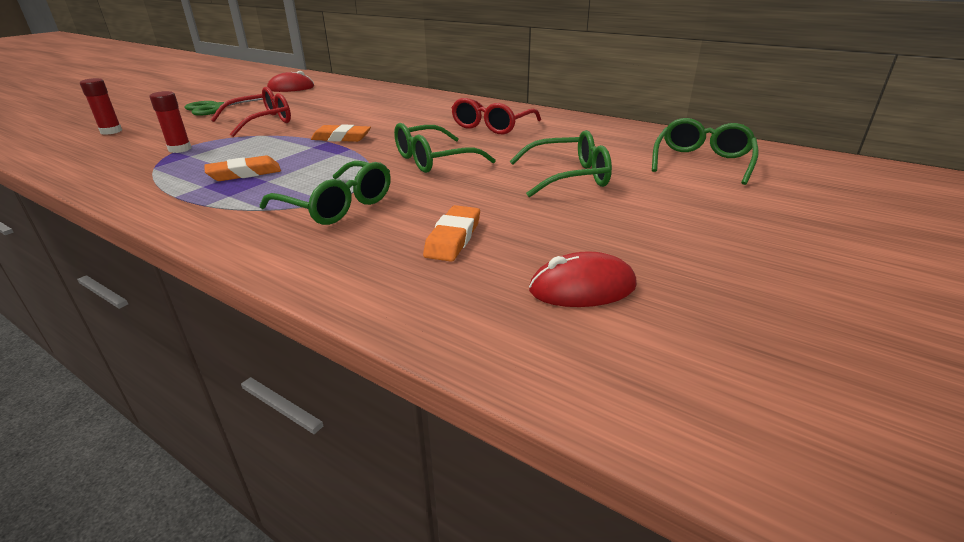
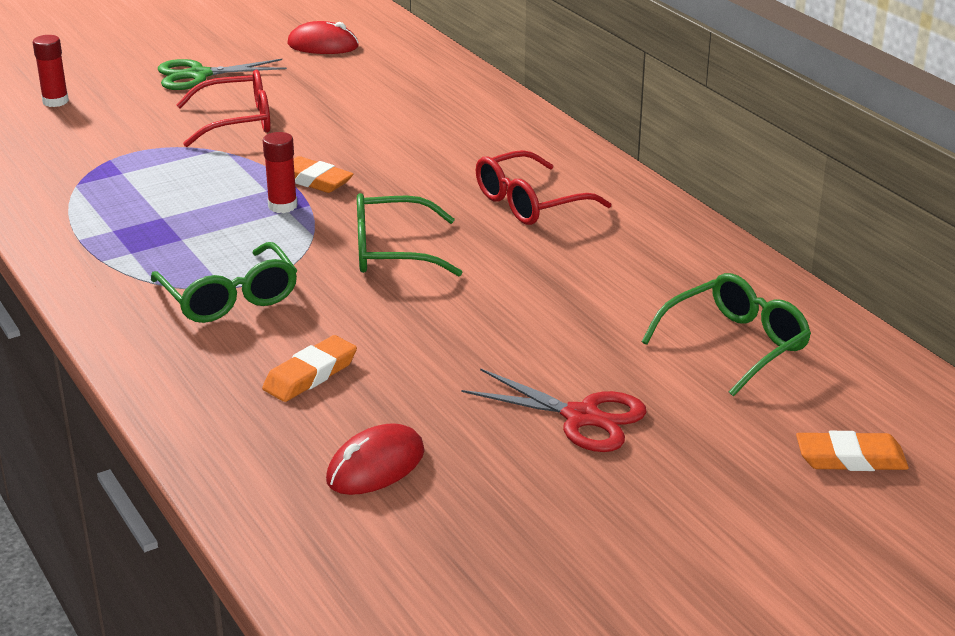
camera: 25 degrees right, 0 degrees up
red glue stick [149,91,192,153] -> red glue stick moved to [263,132,297,213]
orange eraser [205,155,281,181] -> orange eraser moved to [796,431,909,471]
green glasses [510,130,612,198] -> none
red mouse [529,252,637,307] -> red mouse turned 60 degrees counterclockwise [326,423,424,495]
none -> red scissors [461,368,647,452]

